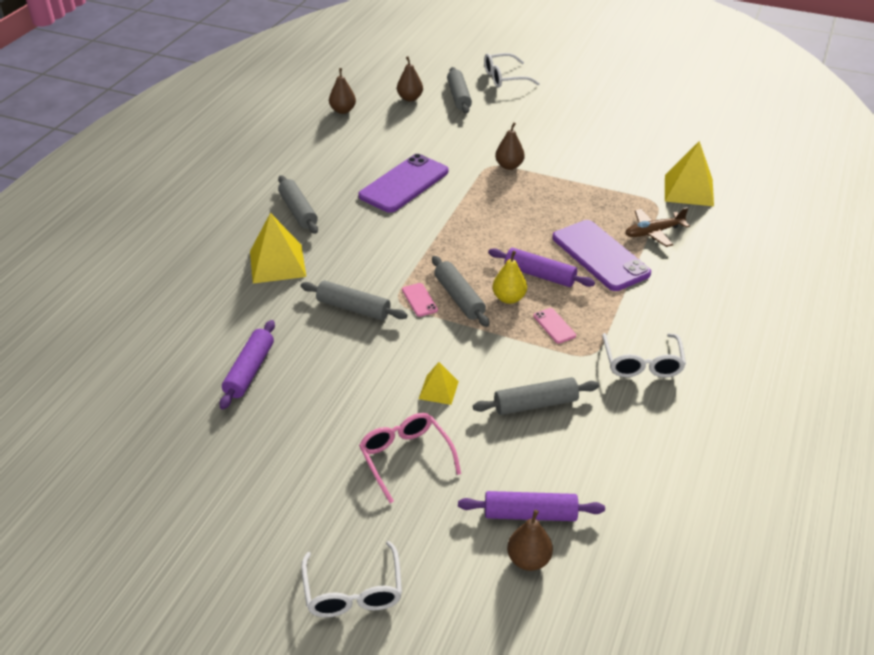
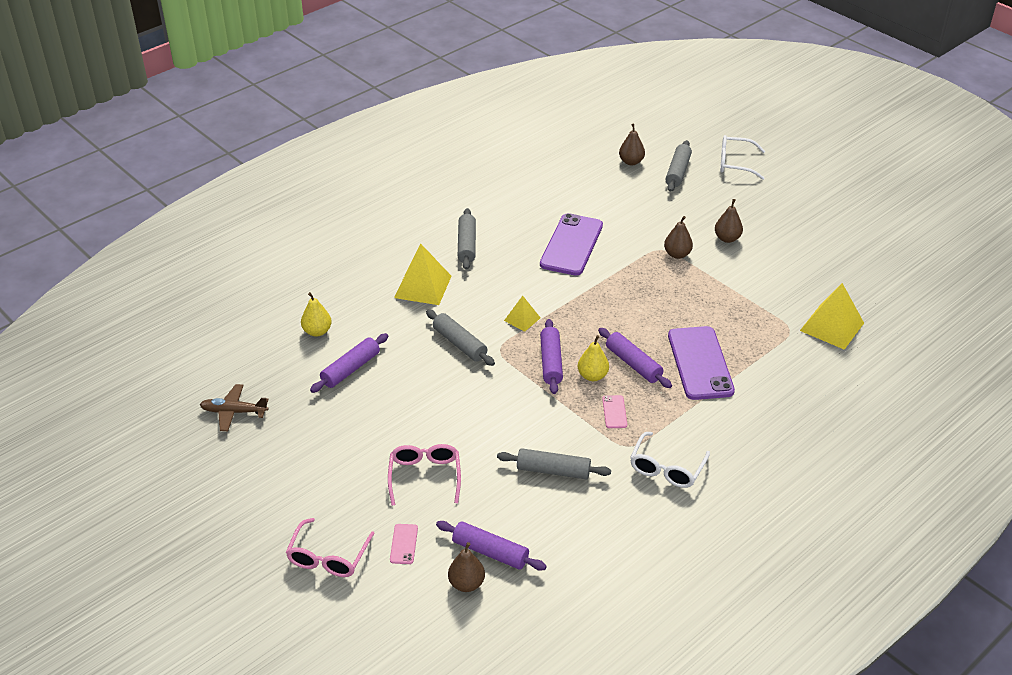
camera: 25 degrees right, 0 degrees up
white glasses [301,541,402,617] -> pink glasses [286,518,375,577]
brown pear [329,68,356,114] -> brown pear moved to [715,199,743,243]
purple phone [358,154,448,213] -> purple phone turned 45 degrees counterclockwise [540,213,603,276]
pink phone [402,283,438,317] -> pink phone moved to [390,524,418,564]
yellow pyramid [419,362,459,405] -> yellow pyramid moved to [504,296,540,332]
grey rolling pin [432,256,489,327] -> purple rolling pin [540,319,563,394]
brown plane [625,207,690,247] -> brown plane moved to [200,384,269,431]
none -> yellow pear [301,292,332,336]

